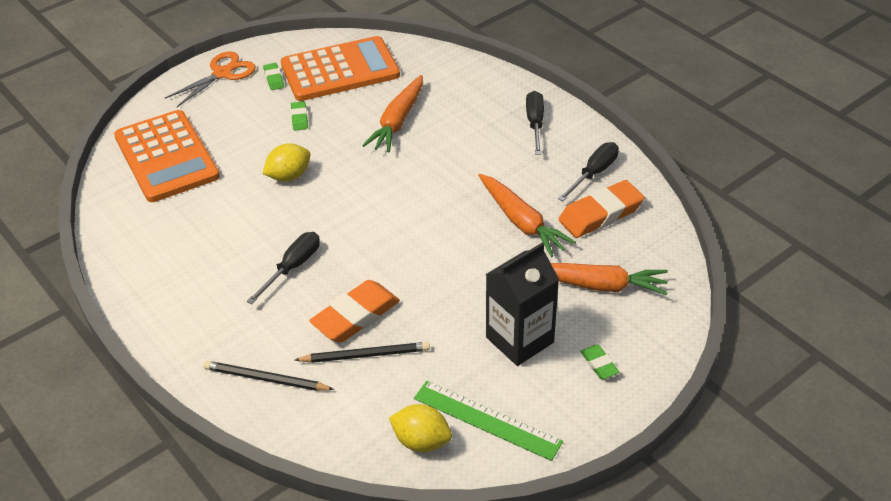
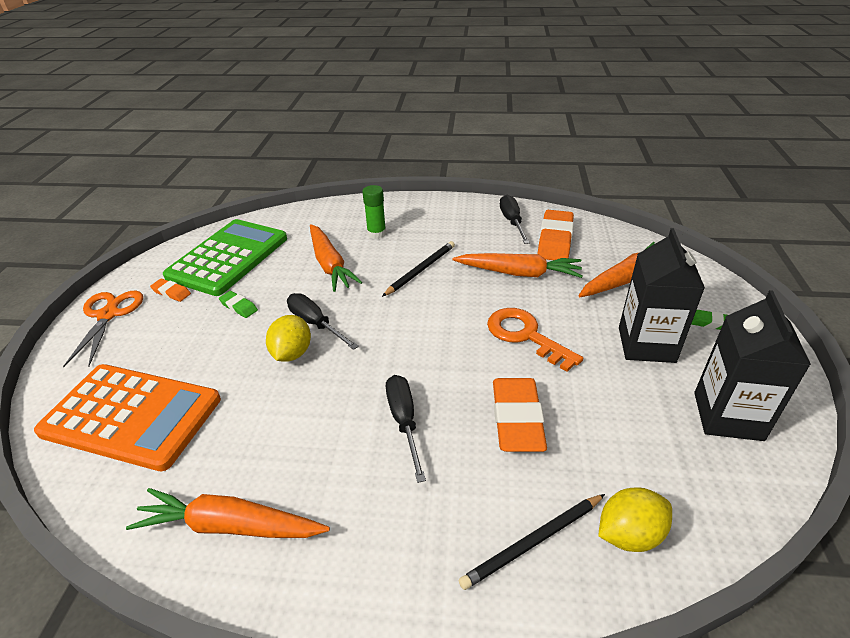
camera: 45 degrees left, 5 degrees down
green eraser [263,63,284,90] -> orange eraser [150,279,191,302]
orange calculator [281,36,400,101] -> green calculator [163,219,287,296]
black pencil [295,342,430,363] -> black pencil moved to [382,241,455,297]
yellow lemon [389,404,452,452] -> yellow lemon moved to [598,487,672,552]
green ruler [414,381,563,461] -> black carton [694,290,811,441]
black screwdriver [526,91,544,155] -> black screwdriver moved to [287,293,359,350]
none -> orange carrot [126,488,330,538]
none -> green glue stick [362,185,386,239]
none -> orange key [487,308,583,372]

